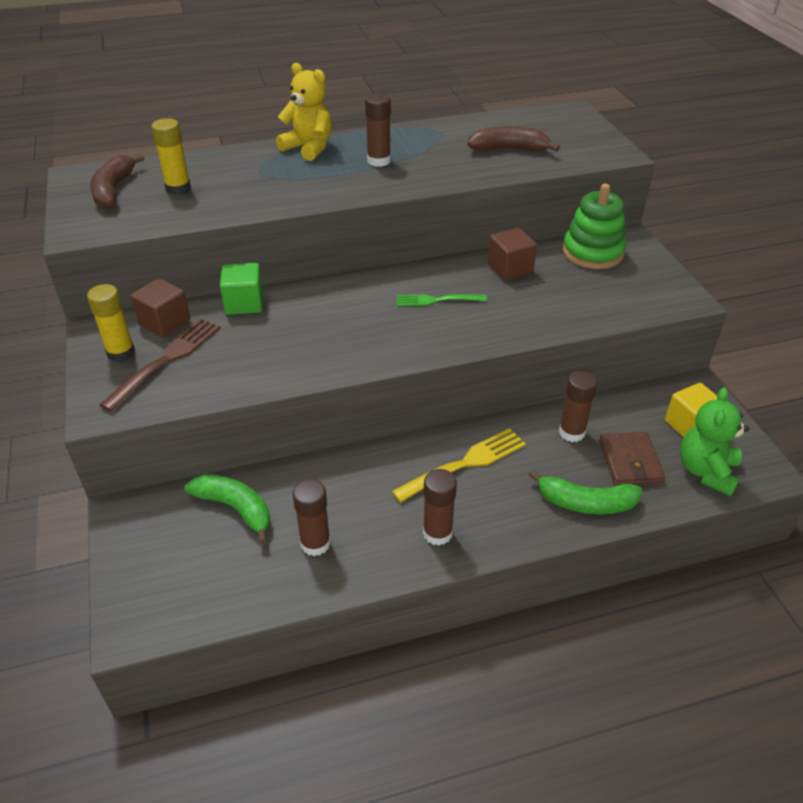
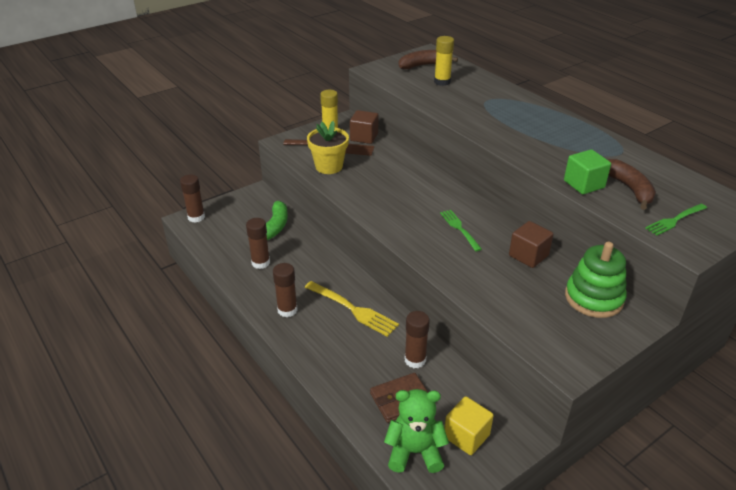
camera: 70 degrees right, 5 degrees down
green cube [220,263,263,315] -> green cube moved to [564,149,611,194]
yellow teddy bear [276,63,332,161] -> none
brown glue stick [365,93,391,167] -> brown glue stick moved to [180,174,205,223]
green banana [529,470,642,514] -> none
none -> yellow flower pot [307,121,349,174]
none -> green fork [645,204,707,236]

